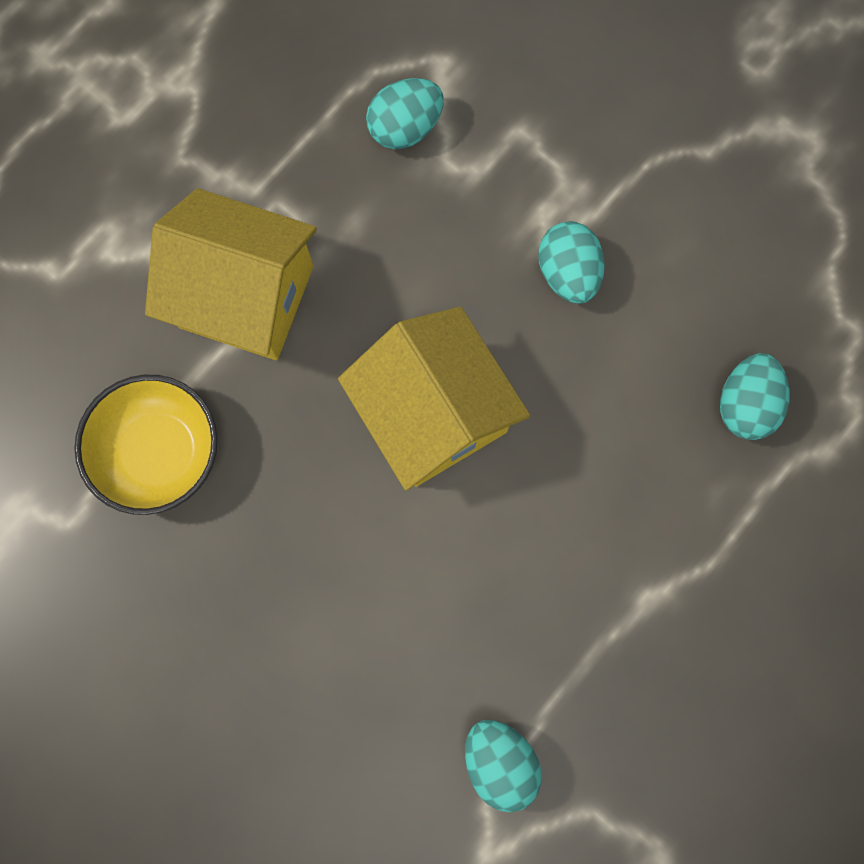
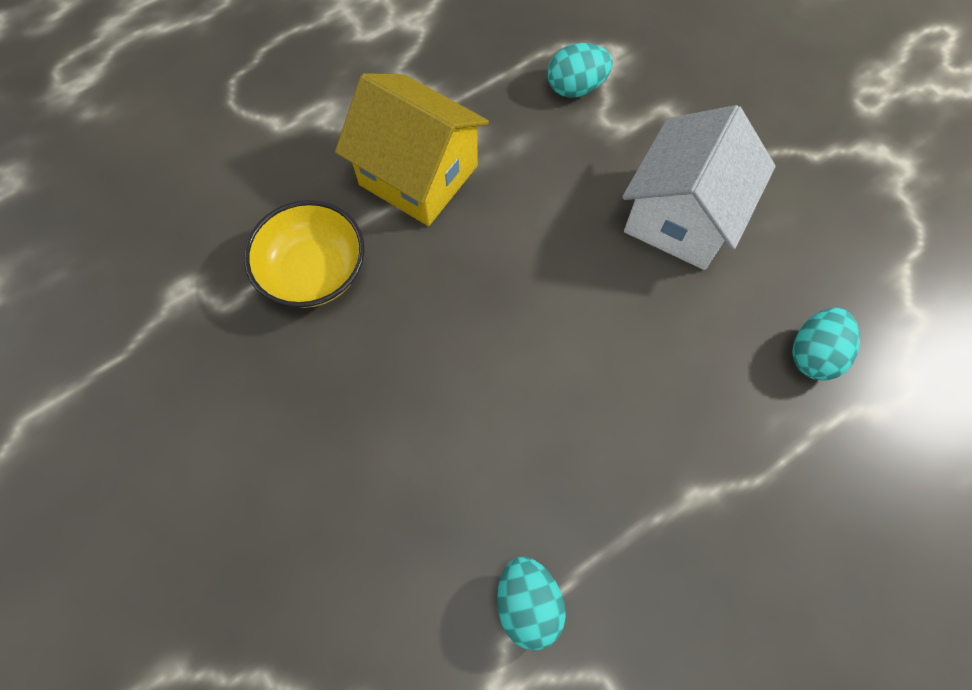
camera: 15 degrees right, 10 degrees down
yellow house [338,307,530,491] -> none
turquoise egg [538,221,605,304] -> white house [622,105,776,270]

